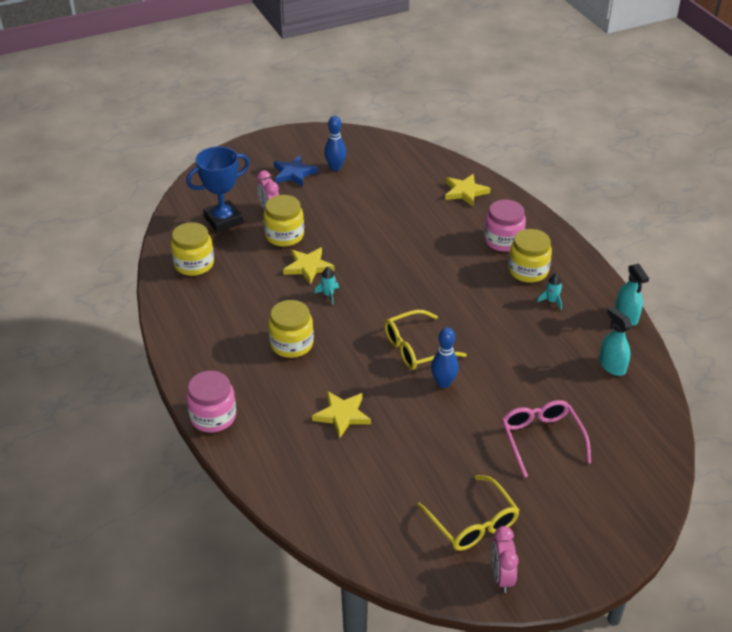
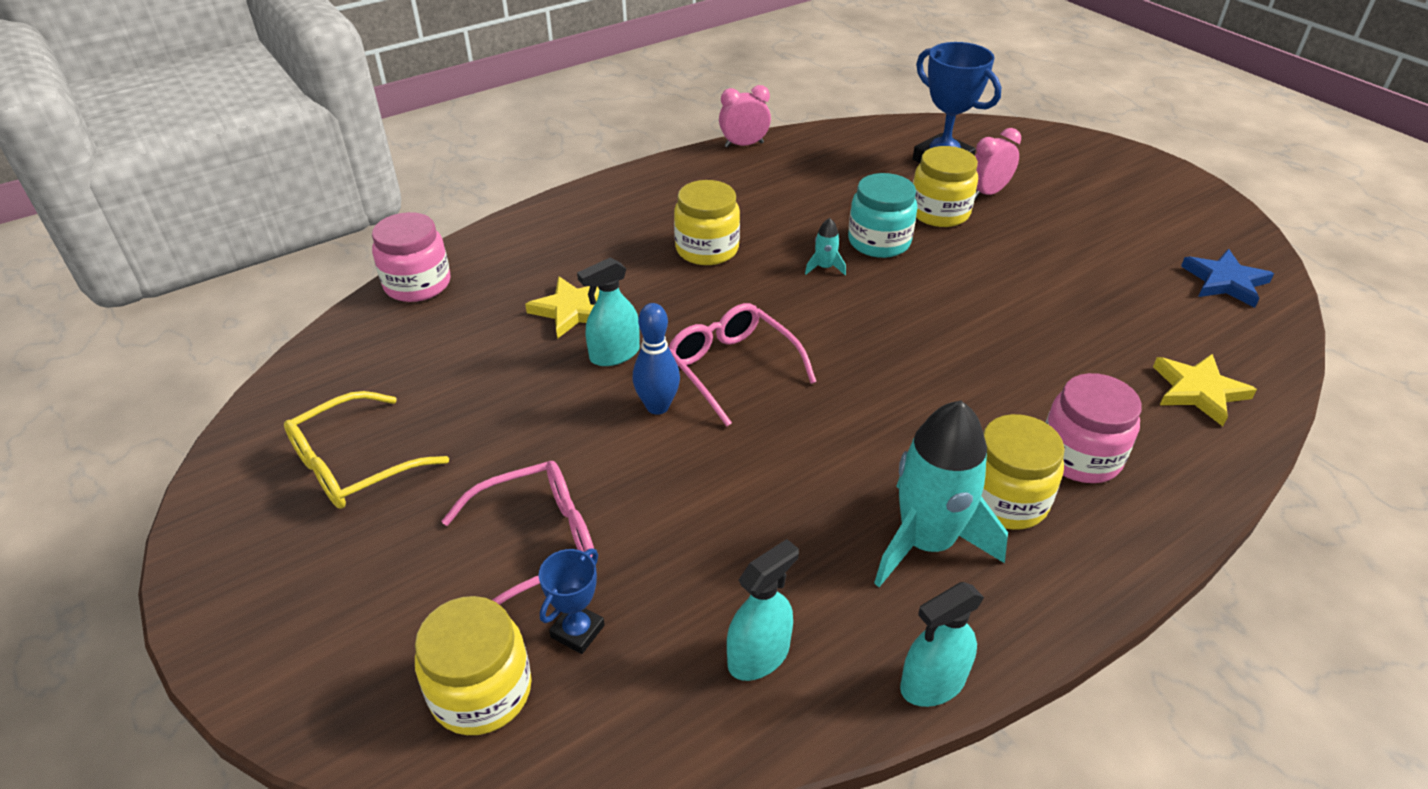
camera: 80 degrees right, 0 degrees up
yellow jar [171,222,214,276] -> yellow jar moved to [415,596,532,735]
pink jar [186,371,236,433] -> pink jar moved to [372,212,451,302]
blue star [274,155,318,186] -> blue star moved to [1181,249,1274,308]
yellow star [283,247,334,285] -> turquoise jar [848,173,918,258]
blue bowling pin [324,116,346,171] -> none
yellow glasses [384,310,467,370] -> pink glasses [669,303,817,426]
pink clock [492,526,519,593] -> pink clock moved to [719,85,771,148]
turquoise rocket [537,273,562,310] -> turquoise rocket [874,401,1008,587], size x2.45
none -> blue trophy [539,549,605,654]
none -> turquoise spray bottle [577,257,640,366]

